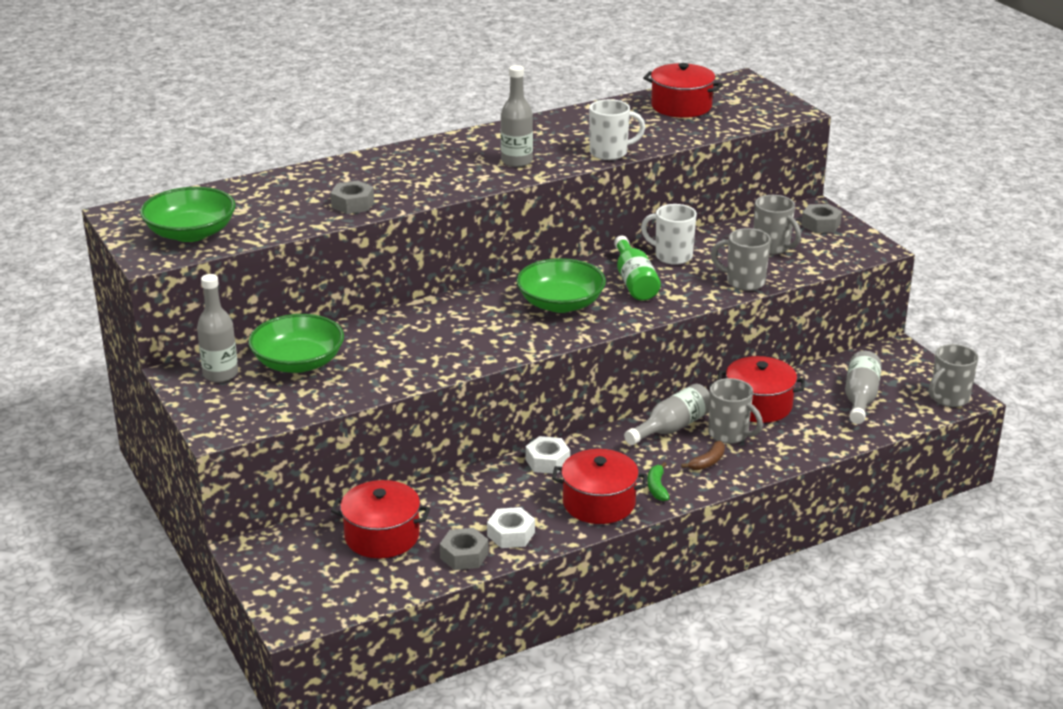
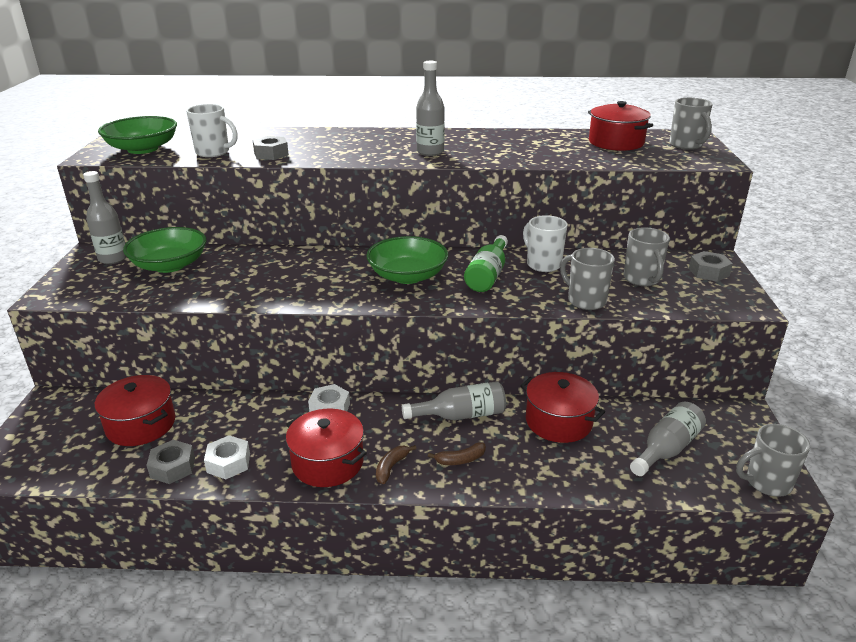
camera: 30 degrees right, 0 degrees up
white mug [589,99,645,160] -> white mug moved to [186,104,238,157]
green banana [647,462,669,501] -> brown banana [376,445,417,484]
grey mug [708,378,763,444] -> grey mug moved to [669,98,713,150]

